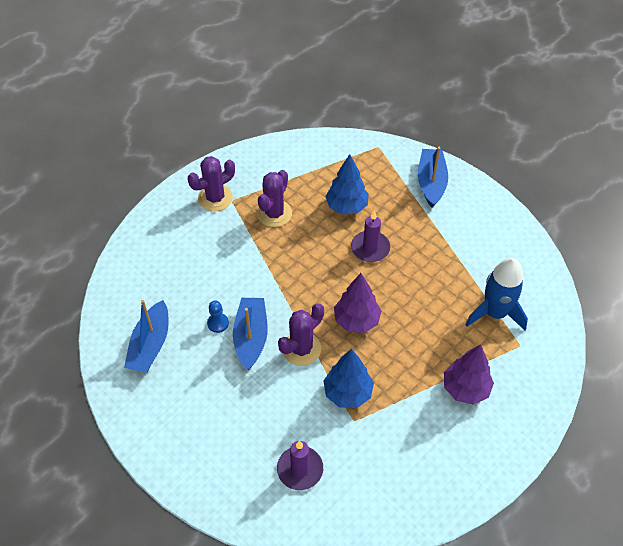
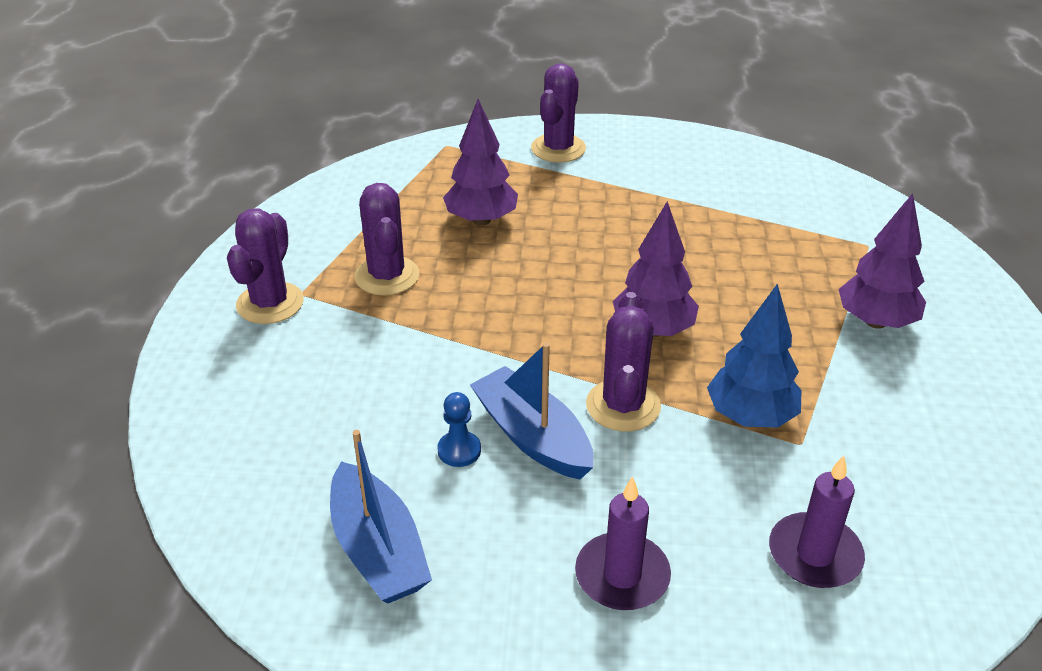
camera: 40 degrees left, 15 degrees down
blue tree [325,154,369,215] -> purple tree [443,99,518,226]
purple candle [351,210,390,262] -> purple candle moved to [575,476,671,610]
blue boat [418,147,448,207] -> purple cactus [531,63,586,163]
blue rocket [465,258,528,330] -> none

